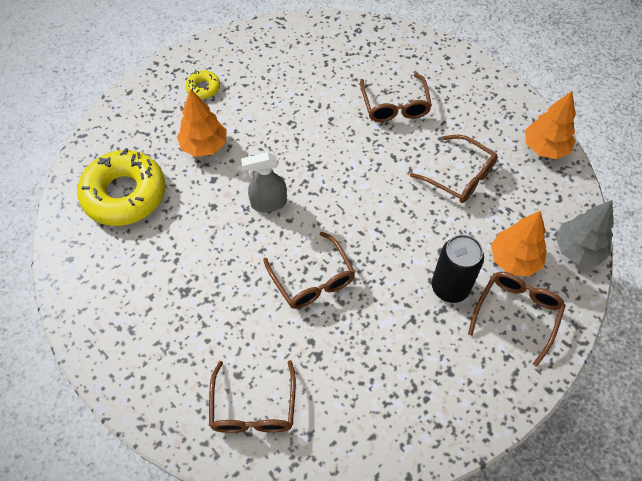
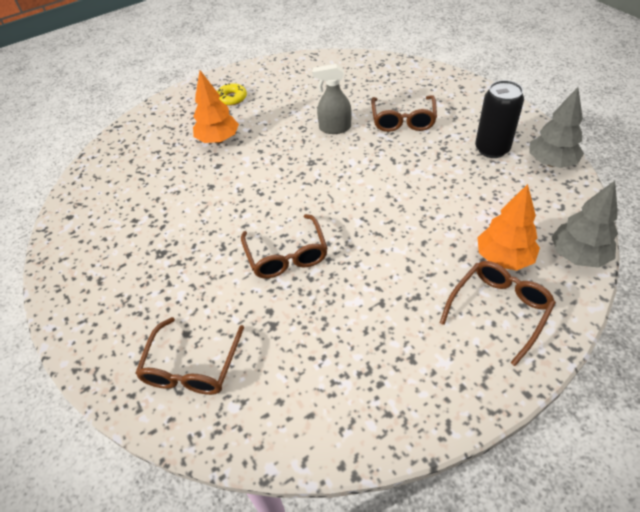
camera: 15 degrees right, 10 degrees down
yellow donut [77,148,165,226] -> none
grey spray bottle [241,152,287,212] -> grey spray bottle moved to [312,64,352,134]
brown glasses [410,135,498,203] -> none
black can [432,234,484,303] -> black can moved to [475,80,524,158]
orange tree [525,91,576,159] -> grey tree [529,87,584,168]

